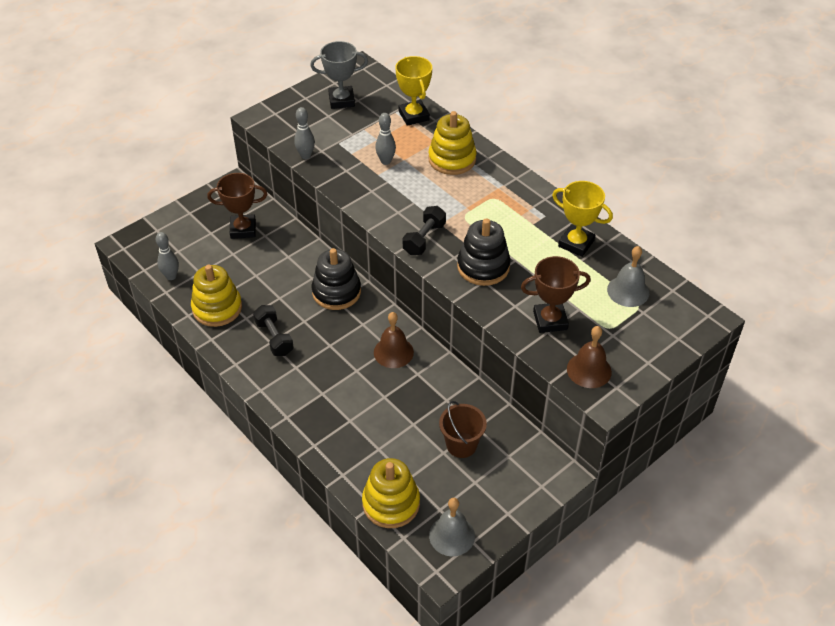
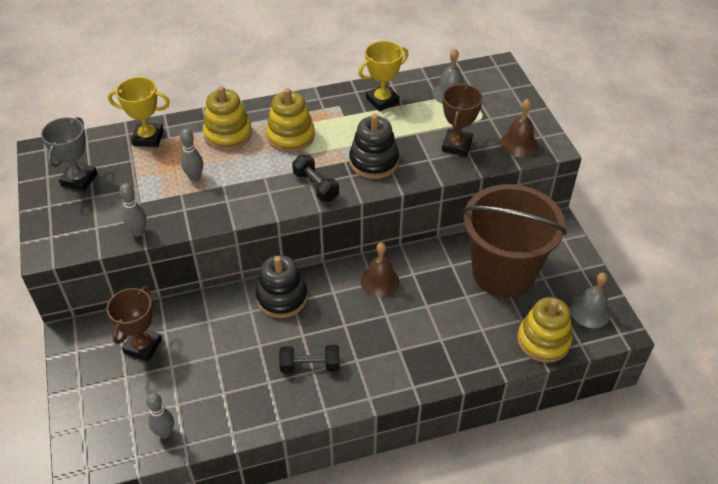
camera: 65 degrees left, 0 degrees up
yellow stacking toy [191,265,242,327] -> yellow stacking toy moved to [266,88,315,152]
brown bucket [439,401,487,458] -> brown bucket [463,184,567,297], size x2.26

